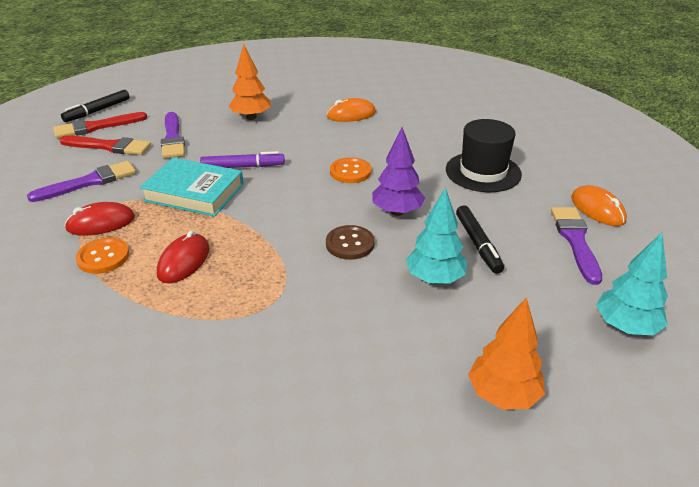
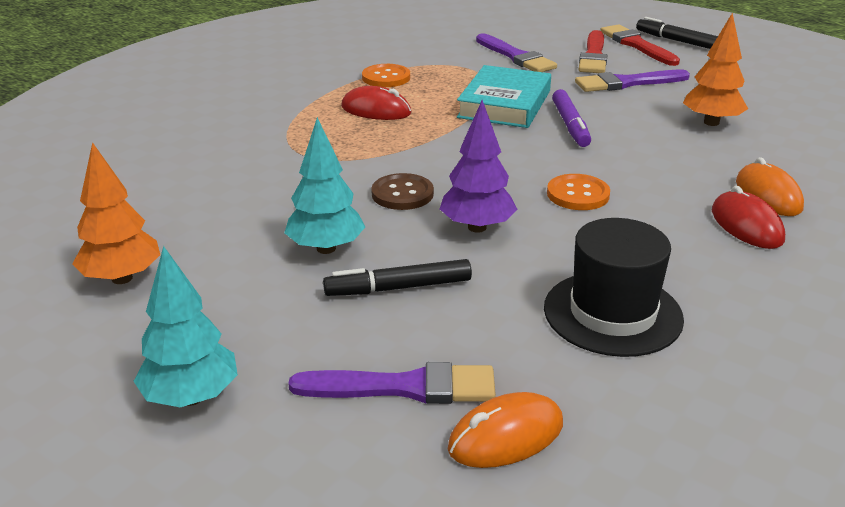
camera: 90 degrees right, 5 degrees down
red mouse [64,202,135,236] -> red mouse moved to [712,186,785,249]

